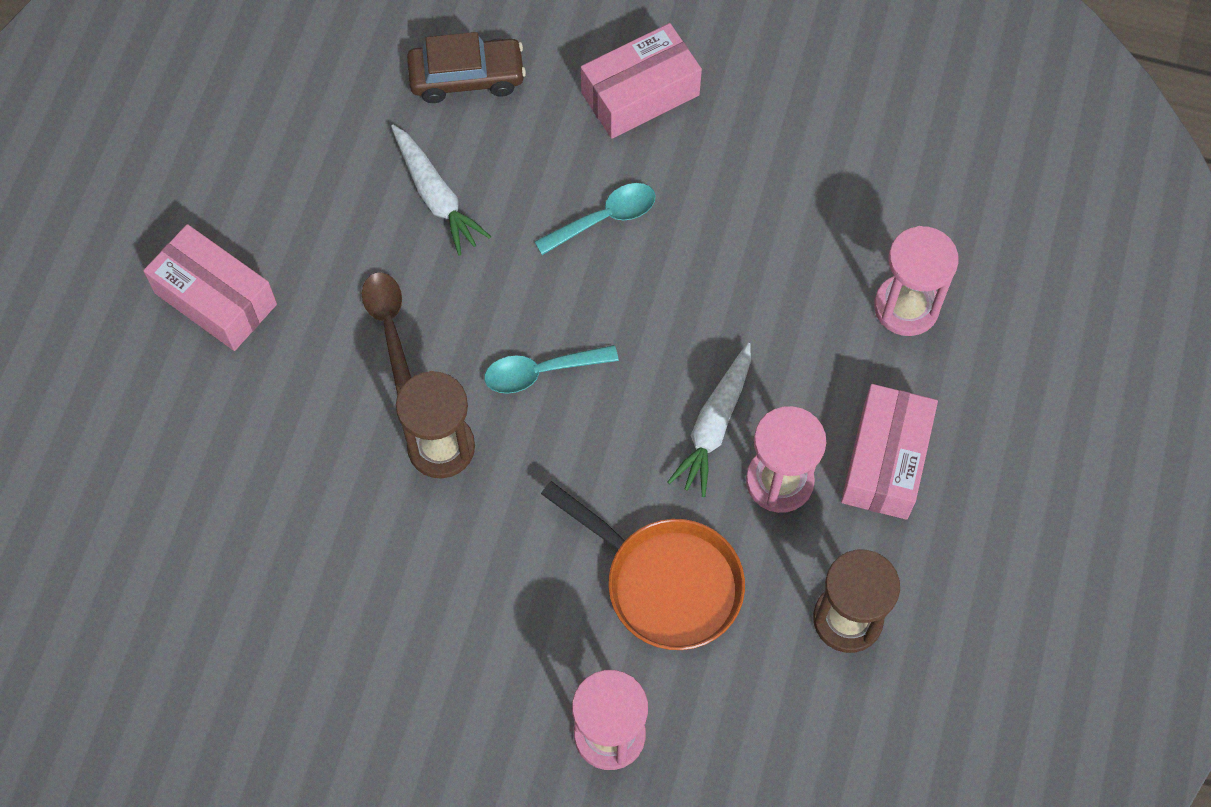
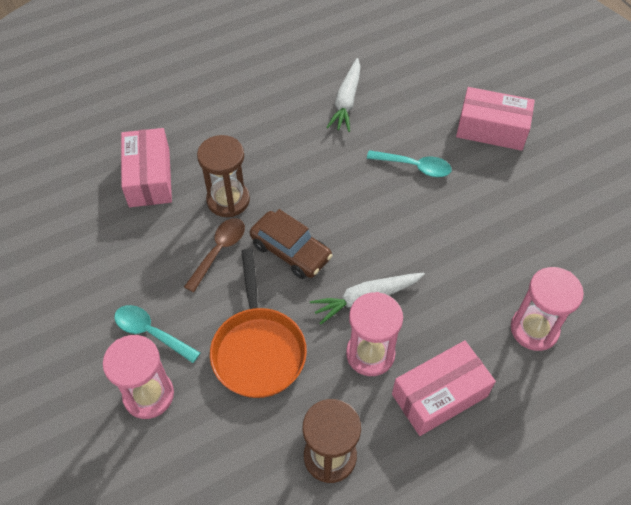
camera: 45 degrees right, 10 degrees down
pink box [143,224,277,351] -> pink box moved to [121,128,172,207]
brown spoon [362,272,411,395] -> brown spoon moved to [184,218,245,292]
brown car [407,32,526,103] -> brown car moved to [250,209,333,279]
turquoise spoon [484,345,619,394] -> turquoise spoon moved to [114,305,200,363]

